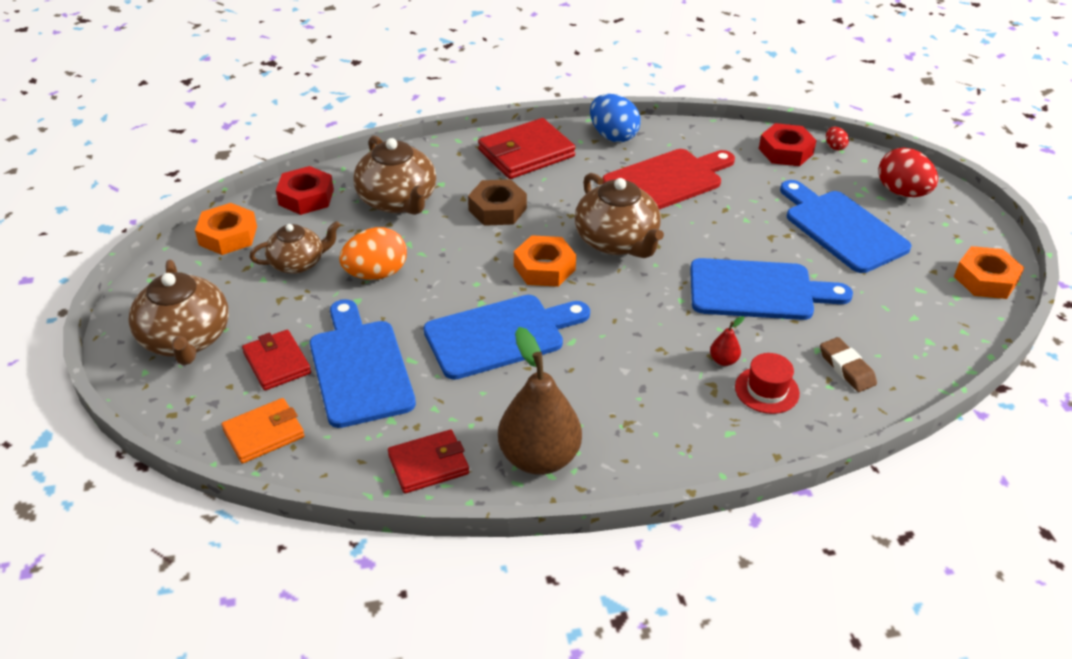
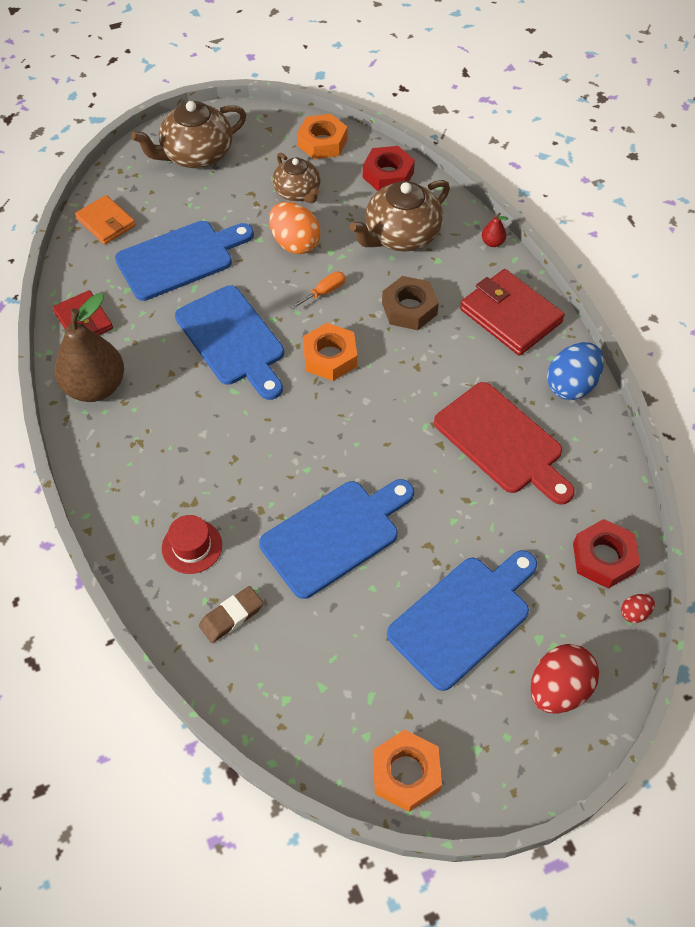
camera: 80 degrees right, 15 degrees up
red wallet [242,330,311,391] -> none
brown teapot [574,173,664,258] -> none
blue cutting board [690,258,853,320] -> blue cutting board turned 120 degrees counterclockwise [259,479,414,599]
red pear [710,316,744,366] -> red pear moved to [482,213,508,247]
none -> orange screwdriver [290,272,346,309]

